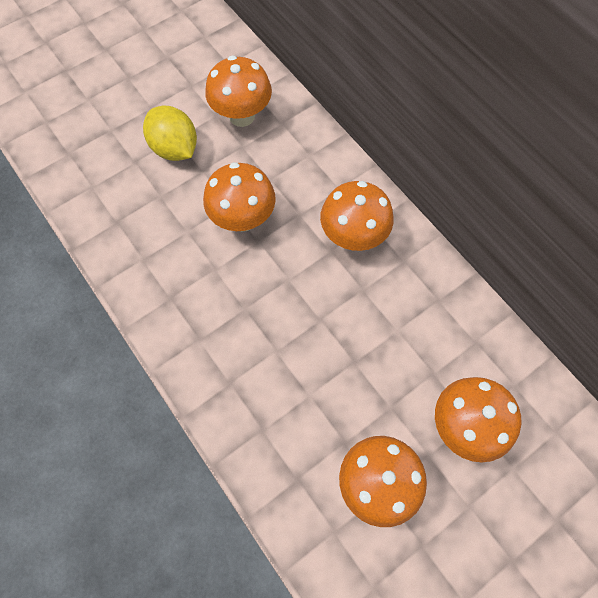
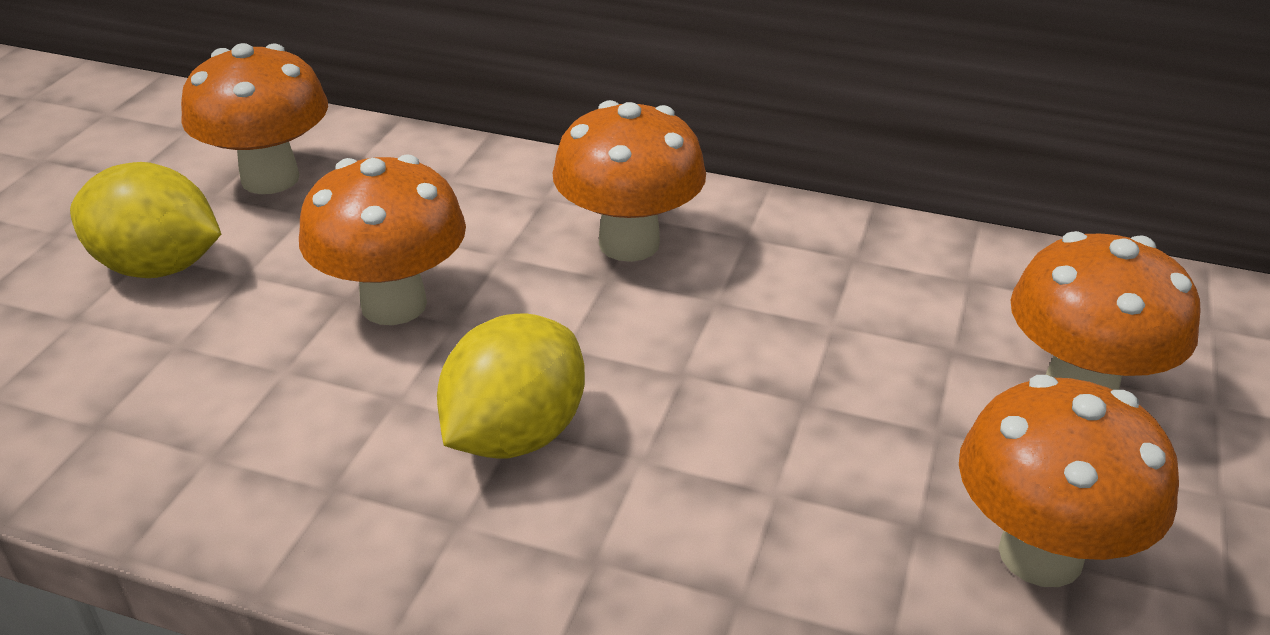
camera: 35 degrees left, 30 degrees down
none -> yellow lemon [437,314,585,458]

